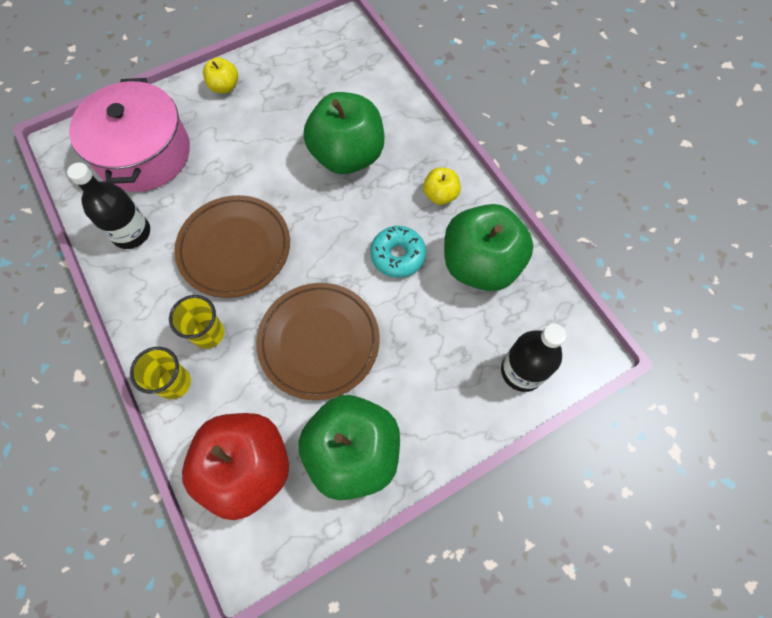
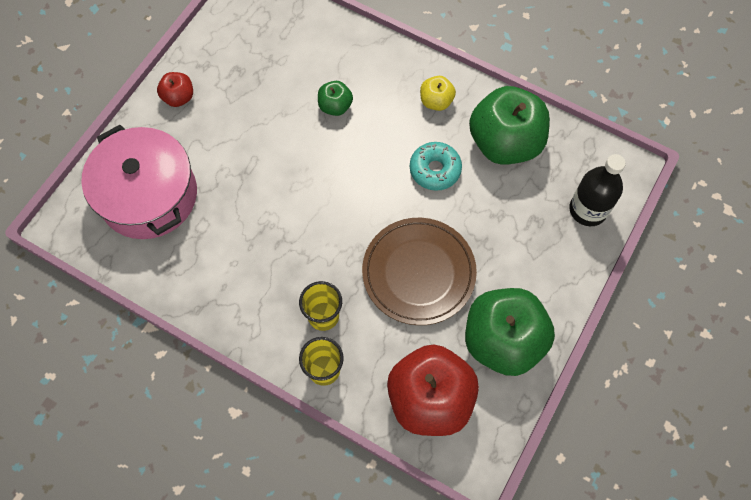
camera: 30 degrees left, 0 degrees up
black bottle [67,162,150,249] -> none
brown plate [174,195,290,298] -> none
yellow apple [203,57,238,93] -> red apple [157,72,193,107]
green apple [303,92,384,174] -> green apple [318,81,353,116], size x0.47

